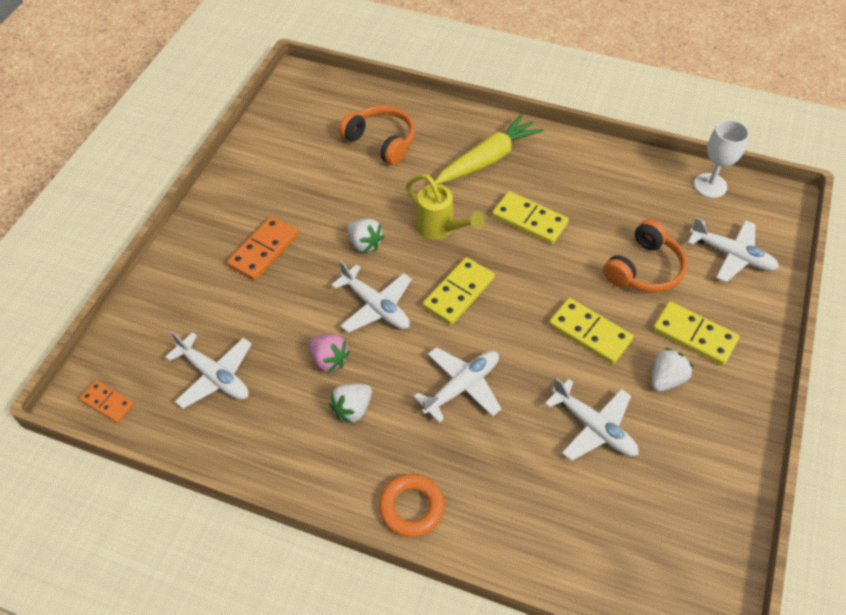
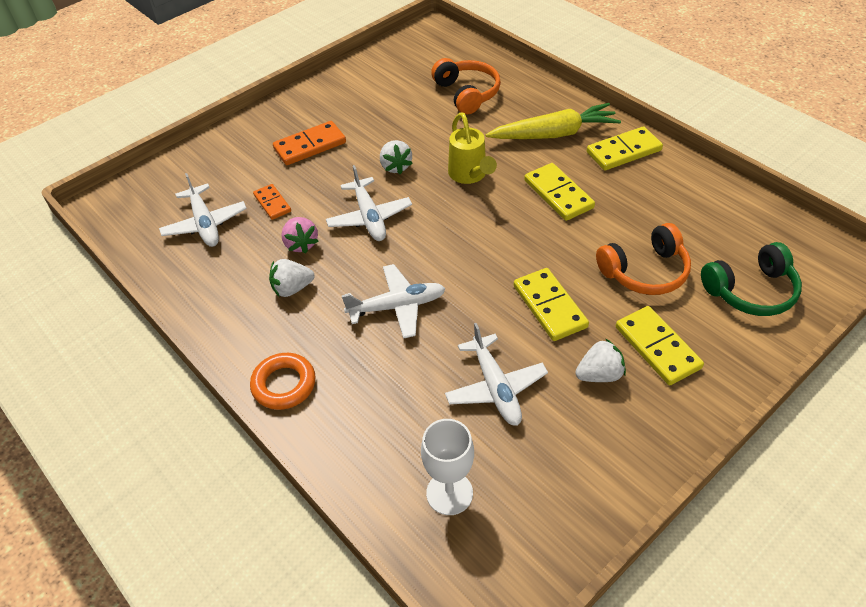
camera: 30 degrees right, 5 degrees down
orange domino [79,380,134,423] -> orange domino moved to [253,184,291,220]
yellow domino [423,257,495,325] -> yellow domino moved to [587,126,663,170]
white plane [688,217,779,282] -> green headphones [701,242,802,316]
white goblet [694,120,749,198] -> white goblet moved to [421,419,474,515]

